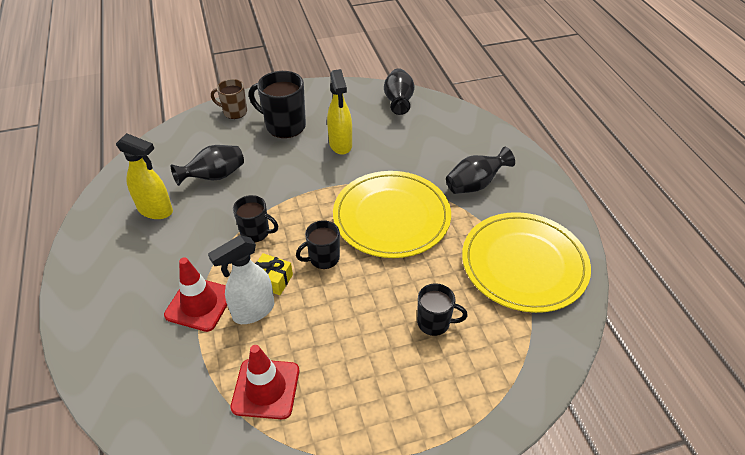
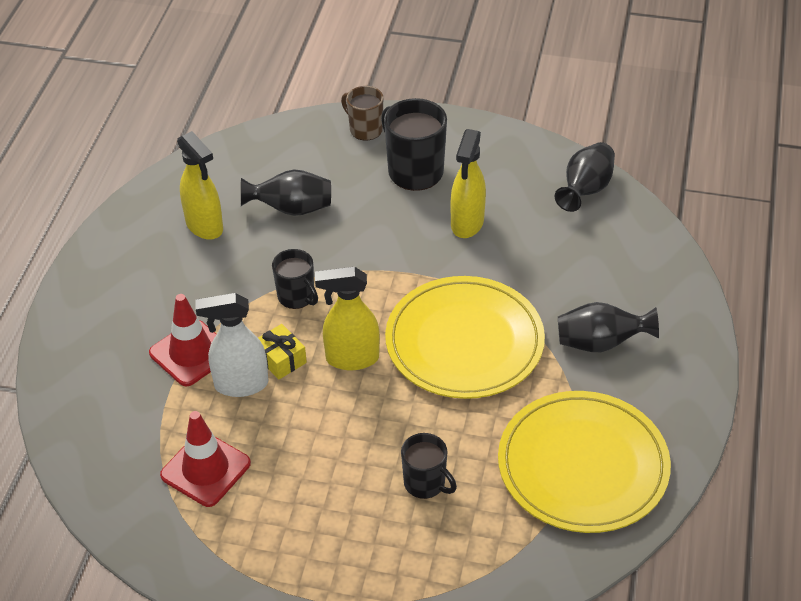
camera: 30 degrees right, 0 degrees up
black mug [296,220,340,269] -> yellow spray bottle [315,267,380,370]

